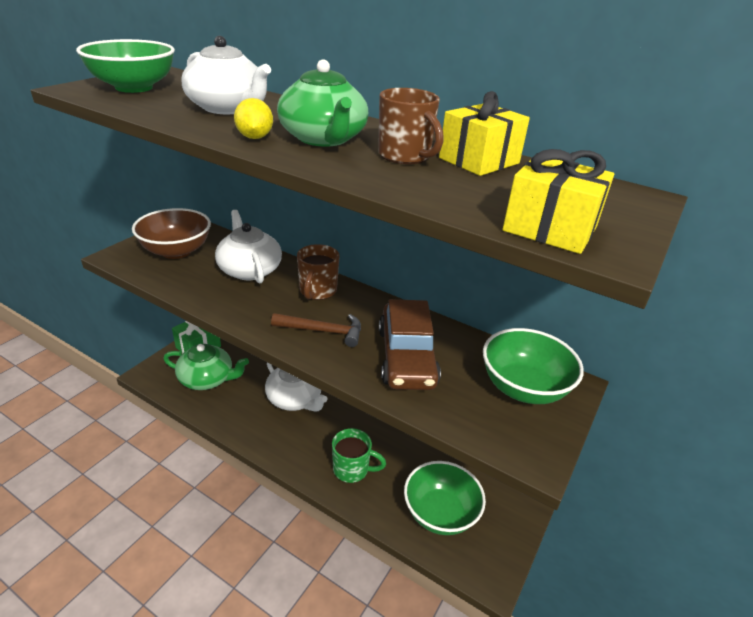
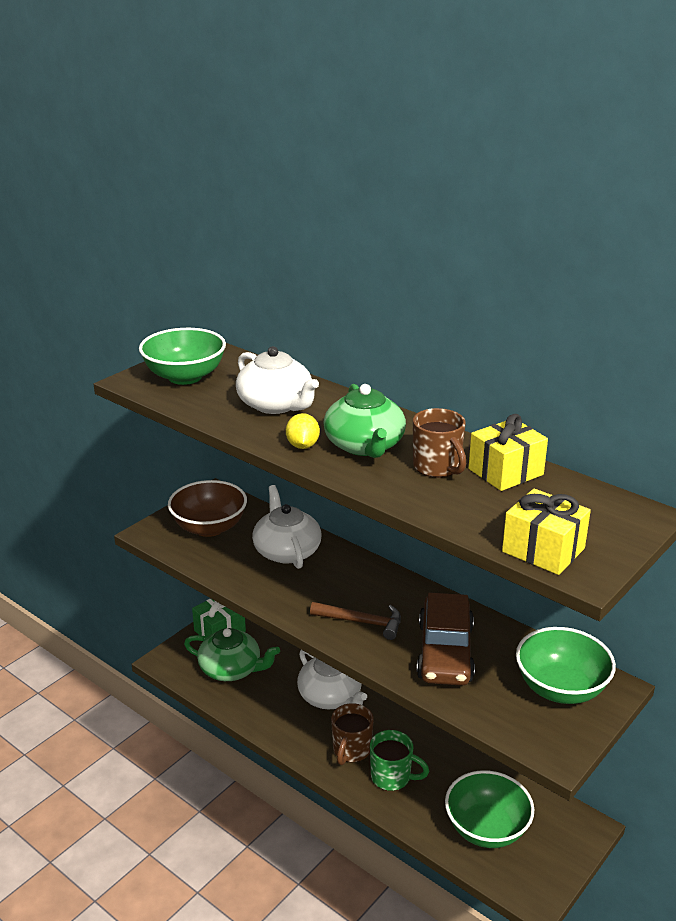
camera: 10 degrees right, 5 degrees down
brown mug [297,244,340,300] -> brown mug moved to [331,703,374,765]

